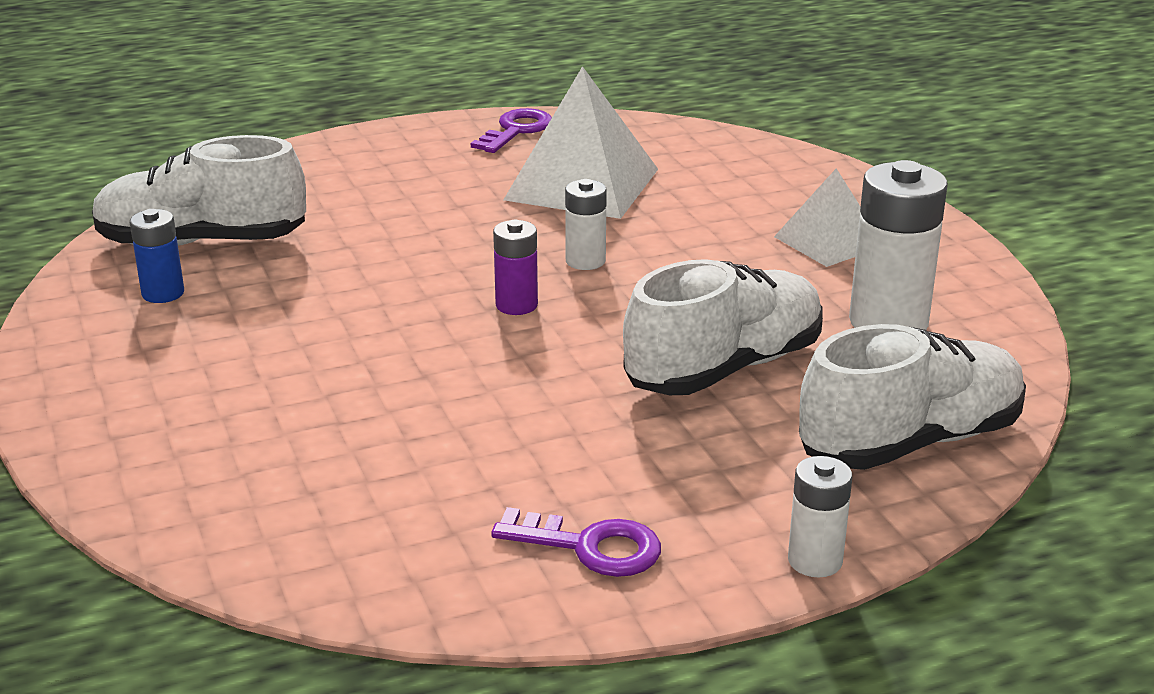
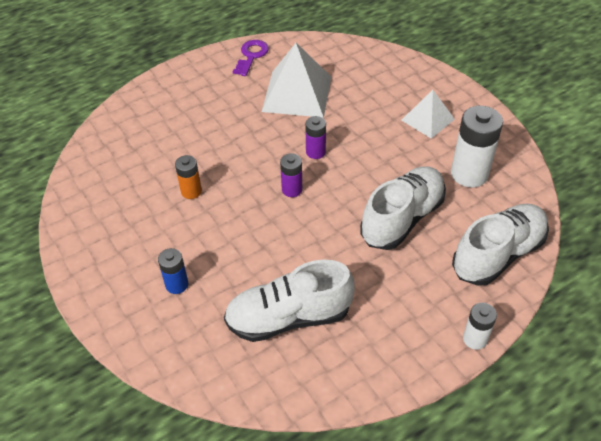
camera: 10 degrees left, 20 degrees up
white shoe [92,135,306,246] -> white shoe moved to [224,260,355,342]
blue battery [130,209,184,303] -> blue battery moved to [158,248,188,294]
purple key [491,507,661,577] -> none
white battery [565,179,607,270] -> purple battery [305,116,326,159]
none -> orange battery [175,155,202,199]

